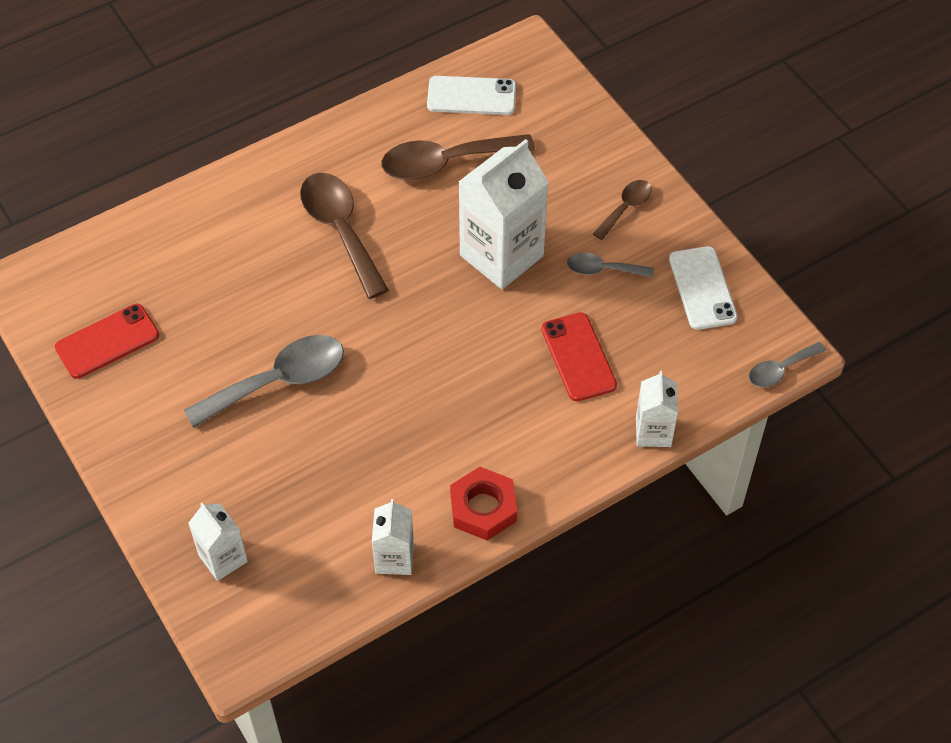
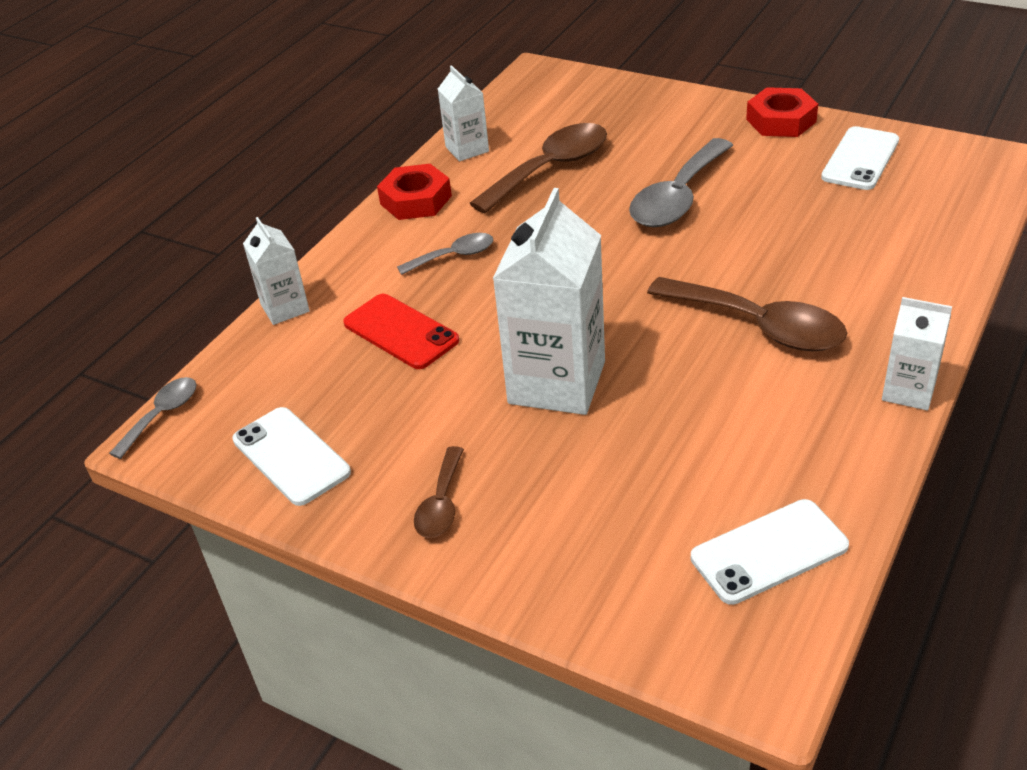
camera: 155 degrees right, 15 degrees down
red phone [55,304,159,379] -> white phone [821,126,899,190]
white carton [188,502,248,581] -> white carton moved to [882,297,952,411]
brown spoon [381,134,535,180] -> brown spoon moved to [469,123,607,213]
grey spoon [567,253,654,278] -> grey spoon moved to [397,233,493,275]
none -> red nut [746,87,818,137]

